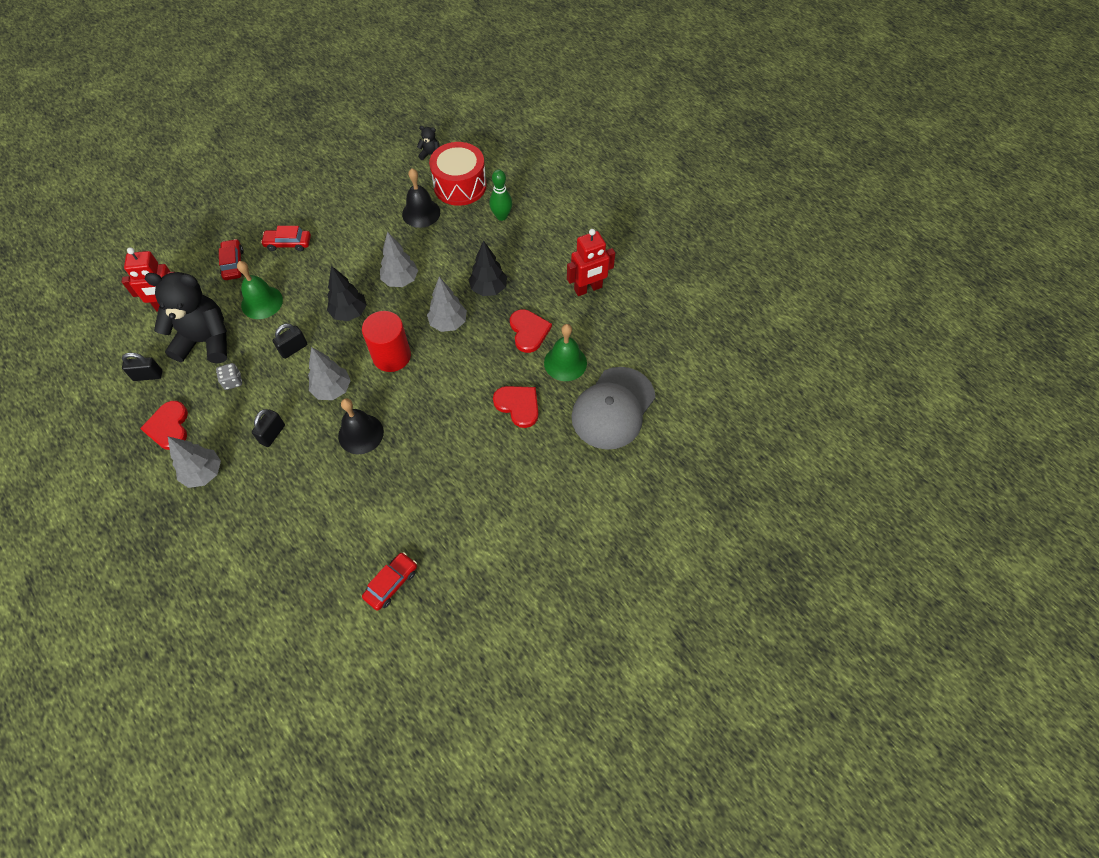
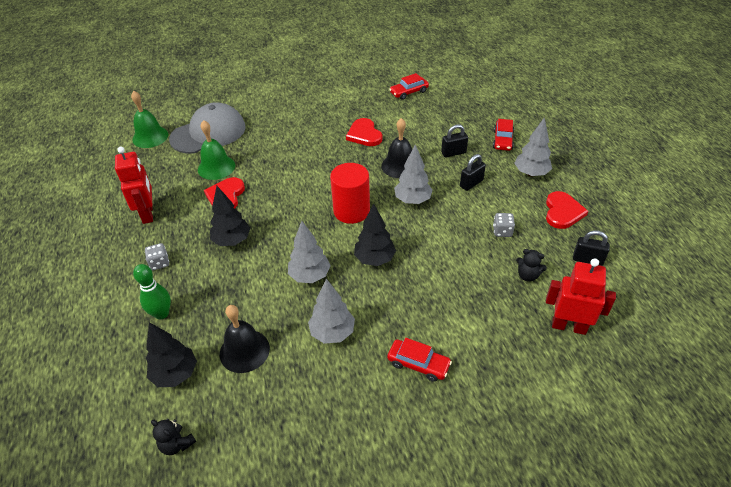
camera: 155 degrees left, 15 degrees down
black teddy bear [145,272,227,363] -> black teddy bear [516,249,547,282], size x0.40
red car [219,239,243,280] -> red car moved to [493,119,514,151]
green bell [237,261,283,319] -> green bell moved to [131,91,168,148]
black padlock [272,323,307,359] -> black padlock moved to [441,124,468,157]
grey tree [427,277,467,332] -> grey tree moved to [308,279,355,344]
red drum [429,142,487,206] -> black tree [146,322,197,387]
red heart [493,386,538,428] -> red heart moved to [346,118,383,146]
red robot [567,229,615,296] -> red robot turned 75 degrees clockwise [115,147,153,224]
none -> grey dice [145,243,169,270]

